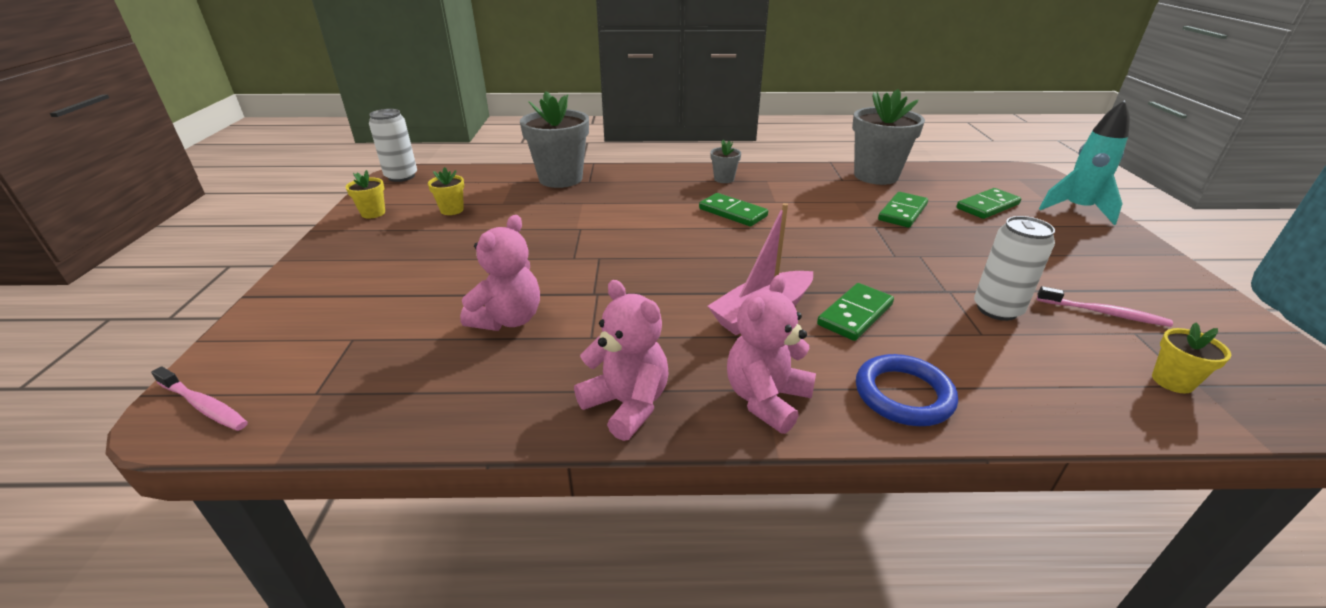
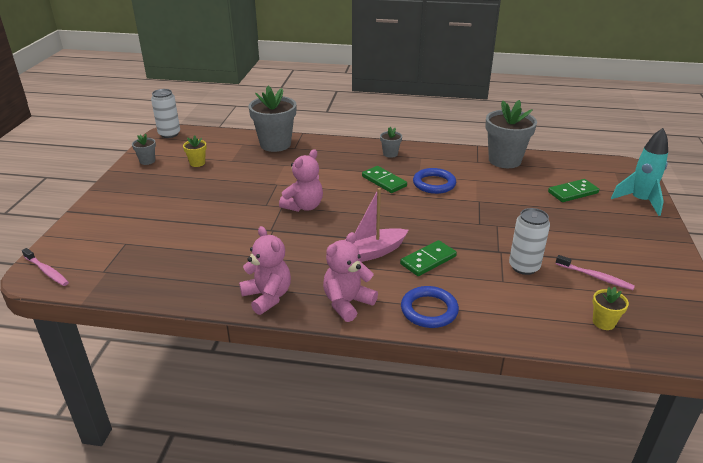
camera: 10 degrees right, 0 degrees up
yellow flower pot [346,170,385,219] -> grey flower pot [132,134,156,165]
pink teddy bear [460,215,540,331] -> pink teddy bear moved to [279,149,323,212]
green domino [878,192,928,228] -> none
none -> blue ring [413,168,456,194]

